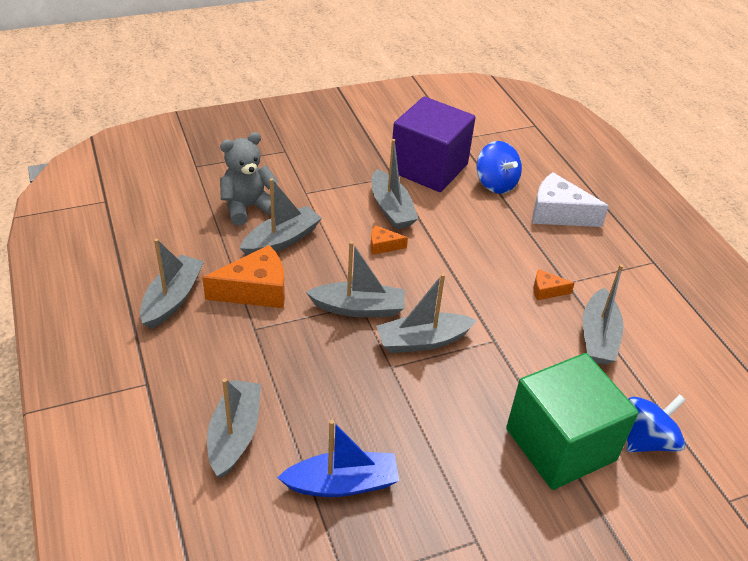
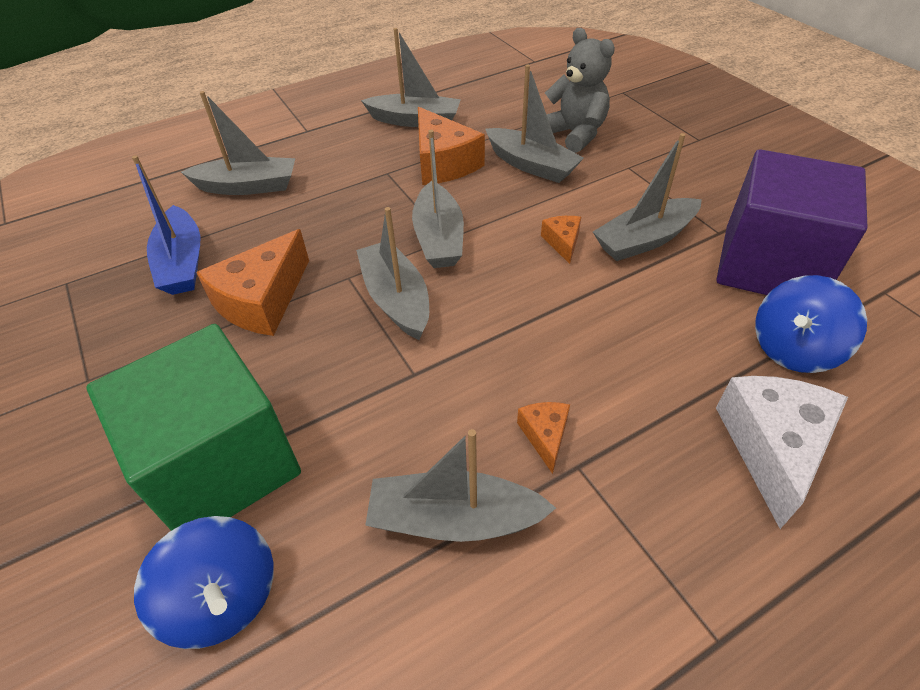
camera: 85 degrees right, 5 degrees up
none -> orange cheese [196,229,309,336]

